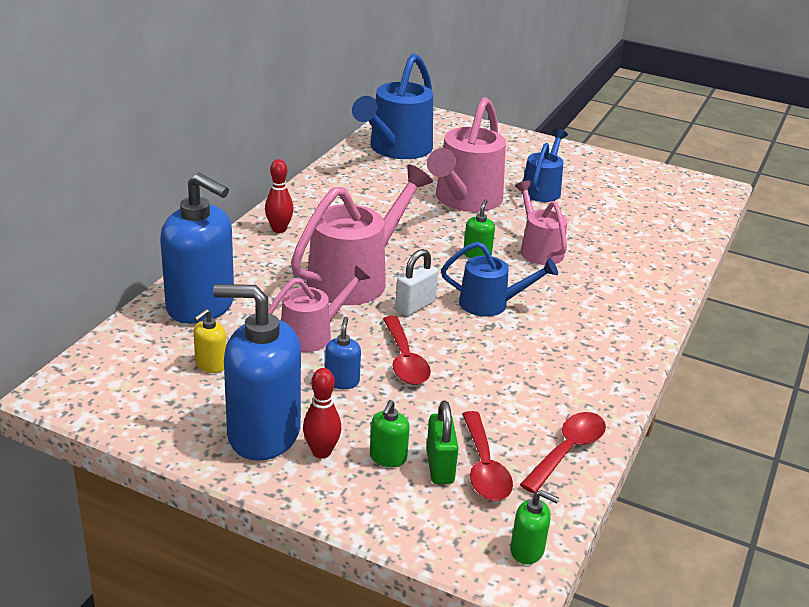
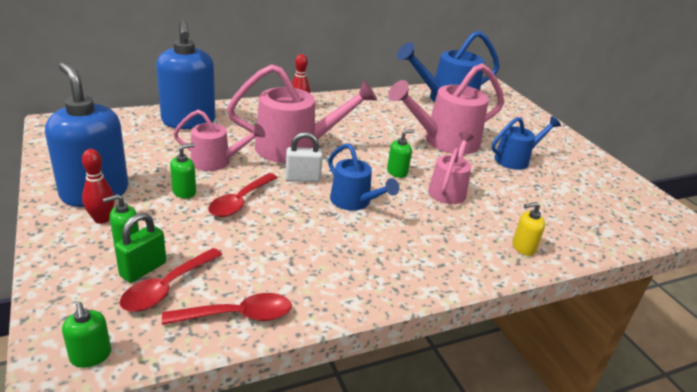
camera: 40 degrees right, 0 degrees up
yellow soap dispenser [193,309,227,373] -> yellow soap dispenser moved to [513,202,545,256]
blue soap dispenser [325,317,361,389] -> green soap dispenser [170,143,196,199]

